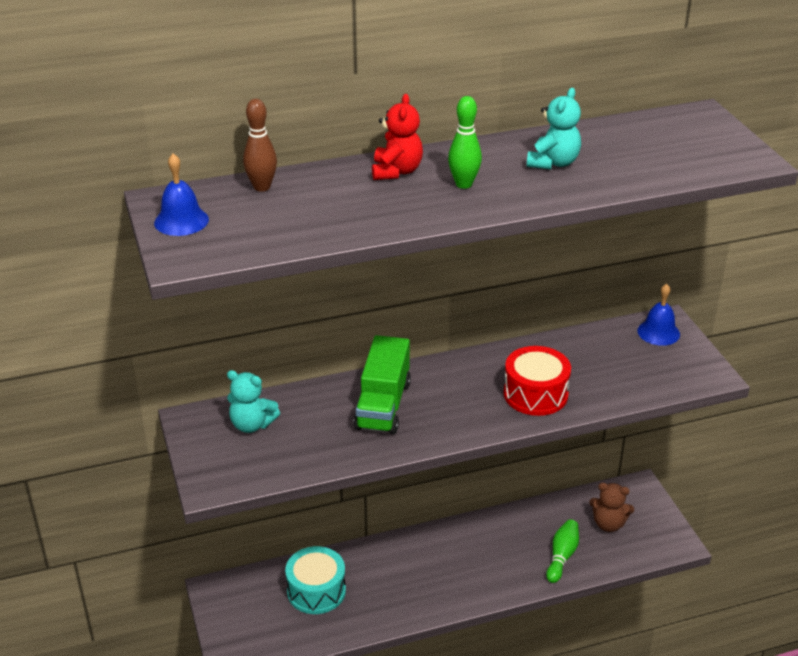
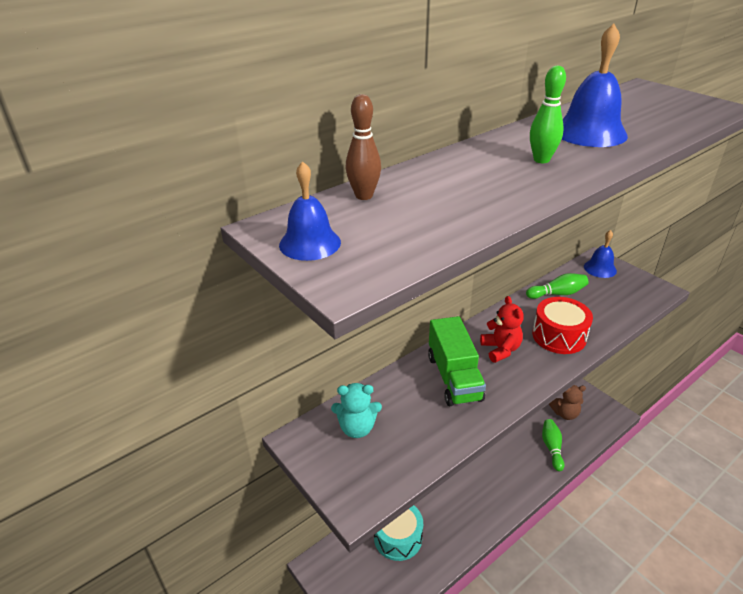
camera: 20 degrees left, 0 degrees up
red teddy bear [372,94,423,180] -> red teddy bear moved to [480,296,524,363]
turquoise teddy bear [527,88,581,169] -> blue bell [562,24,628,147]
none -> green bowling pin [526,273,589,299]

